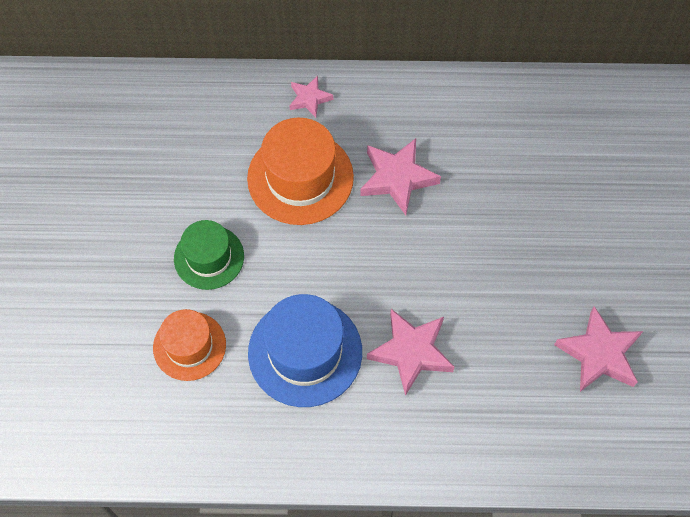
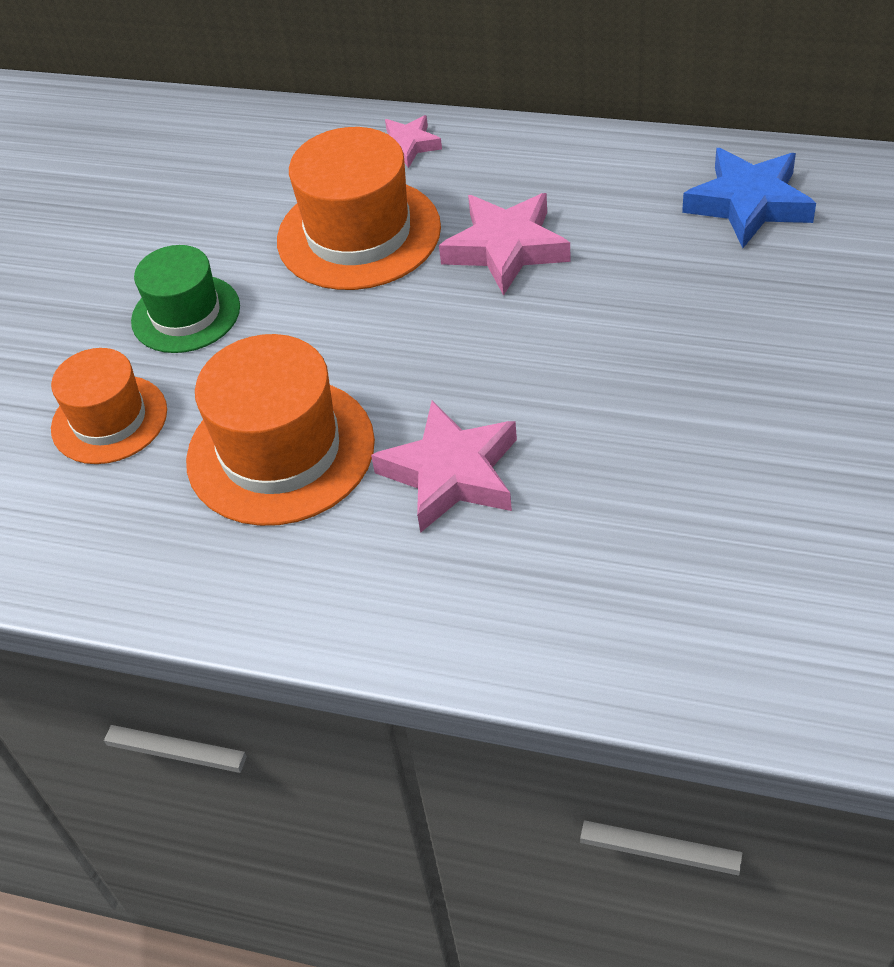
camera: 20 degrees right, 15 degrees down
blue hat [248,294,362,407] -> orange hat [186,334,375,526]
pink star [554,306,643,392] -> none
none -> blue star [682,148,816,248]

